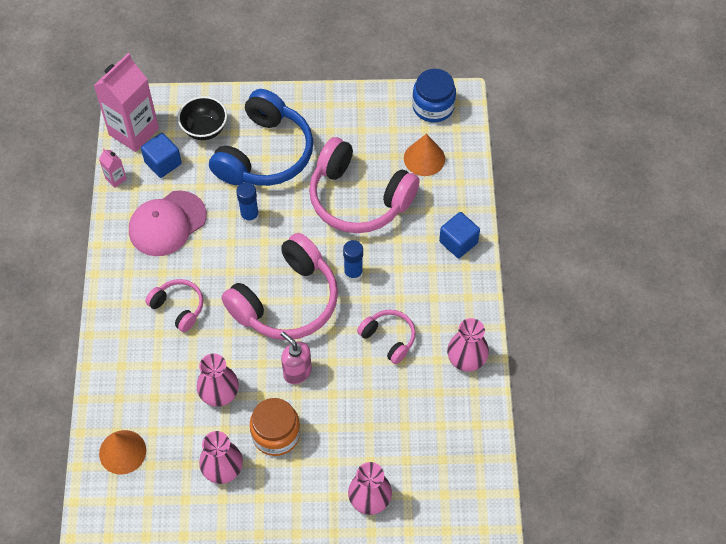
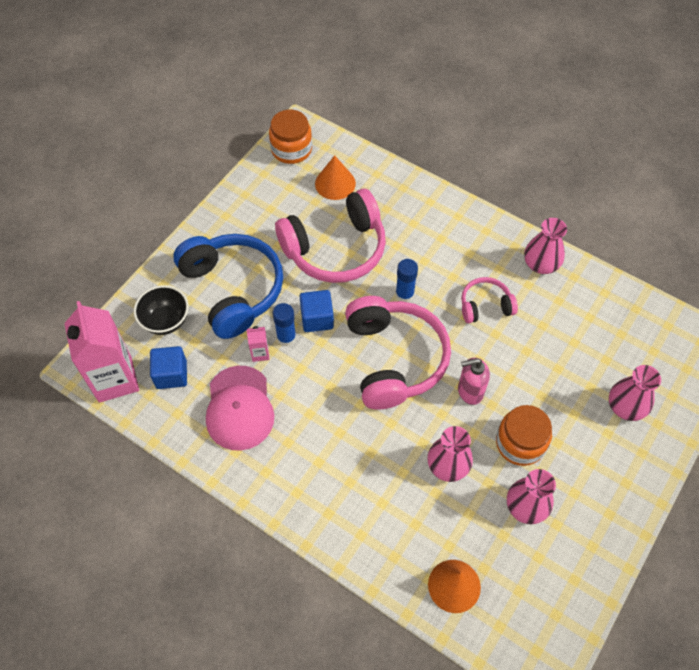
camera: 55 degrees left, 0 degrees up
pink carton [99,148,127,188] -> pink carton moved to [247,326,269,362]
pink headphones [145,279,203,332] -> none
blue jar [412,69,456,122] -> orange jar [269,110,312,164]
blue cube [439,212,480,258] -> blue cube moved to [300,290,334,332]

